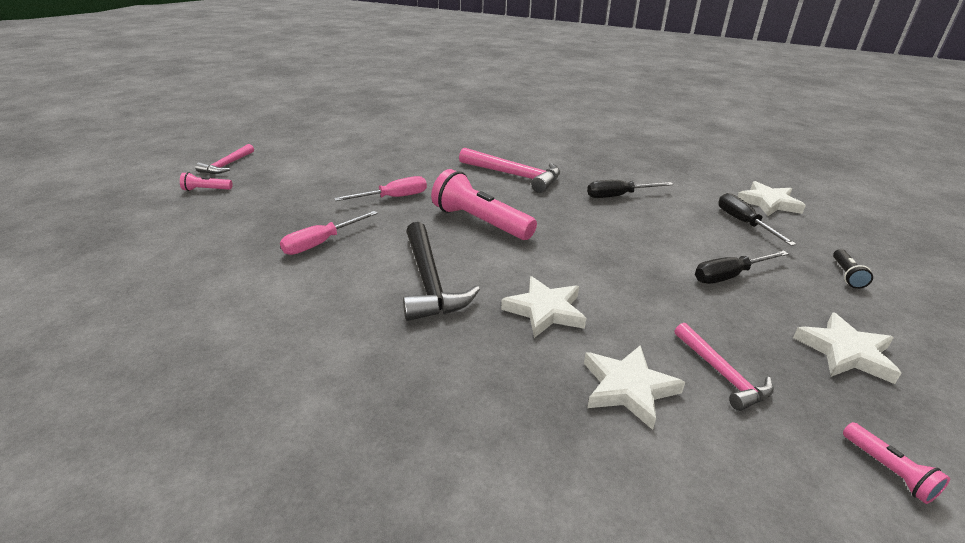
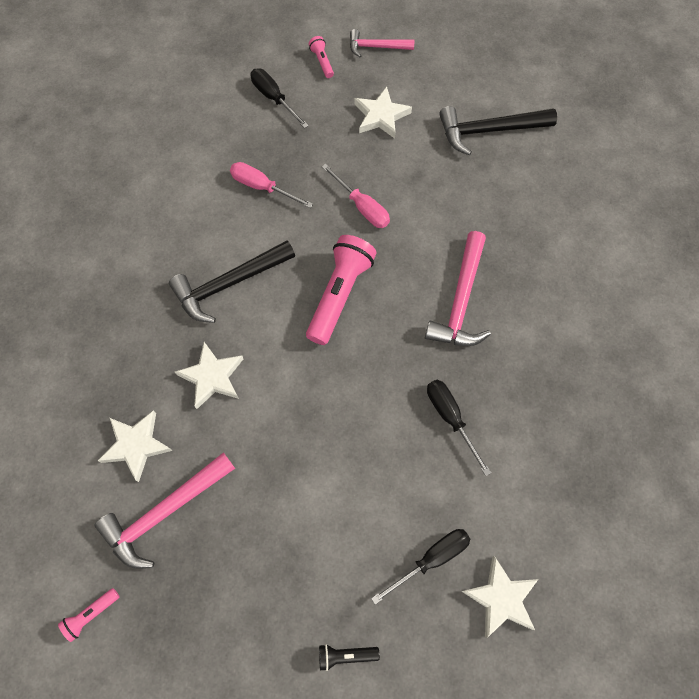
camera: 75 degrees right, 35 degrees up
pink hammer [675,323,774,411] -> pink hammer [95,452,235,569], size x1.65
black screwdriver [695,251,789,284] -> black screwdriver moved to [251,68,309,128]
white star [793,312,902,384] -> white star moved to [355,87,412,139]
none -> black hammer [439,106,557,155]

